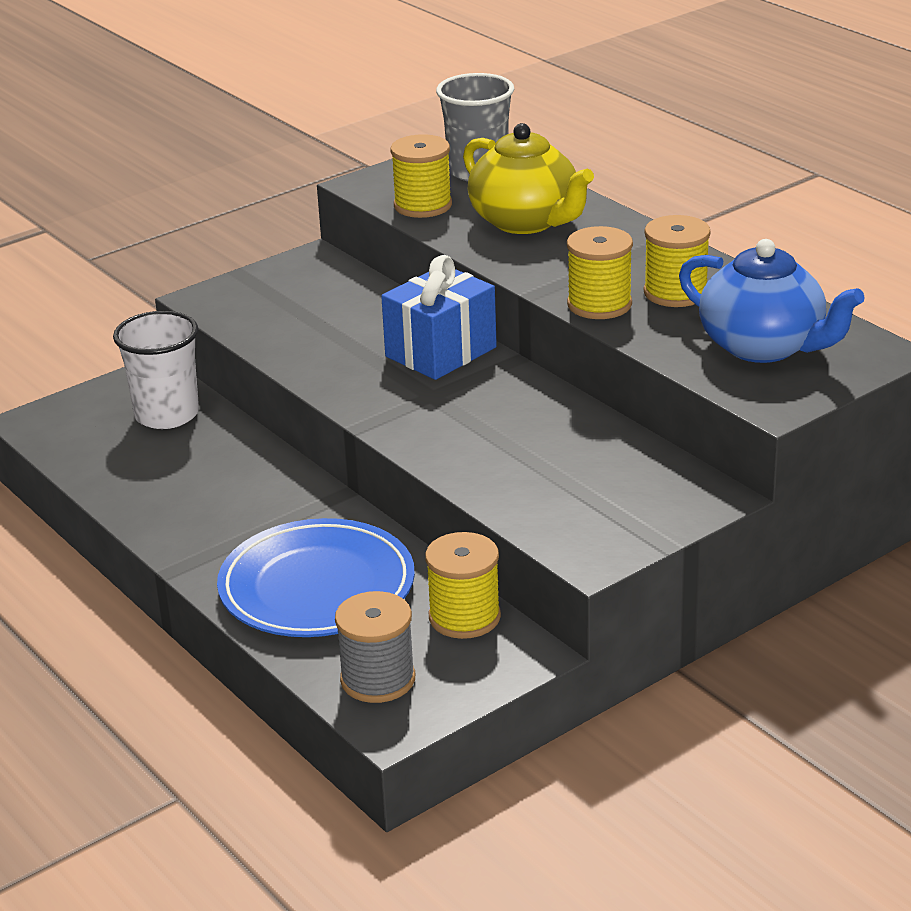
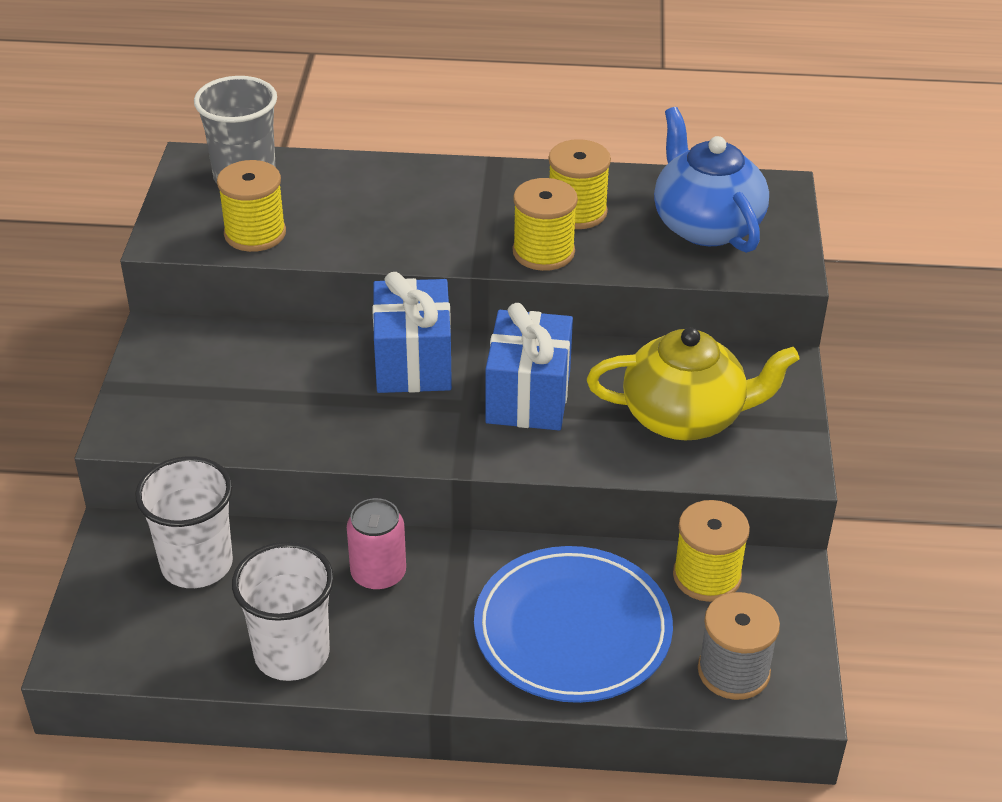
camera: 50 degrees left, 10 degrees up
yellow teapot [463,123,594,234] -> yellow teapot moved to [587,327,800,441]
blue teapot [679,239,865,363] -> blue teapot turned 105 degrees counterclockwise [654,107,769,253]
none -> white cup [232,542,334,681]
none -> pink can [347,498,406,591]
none -> blue gift [485,303,573,430]

